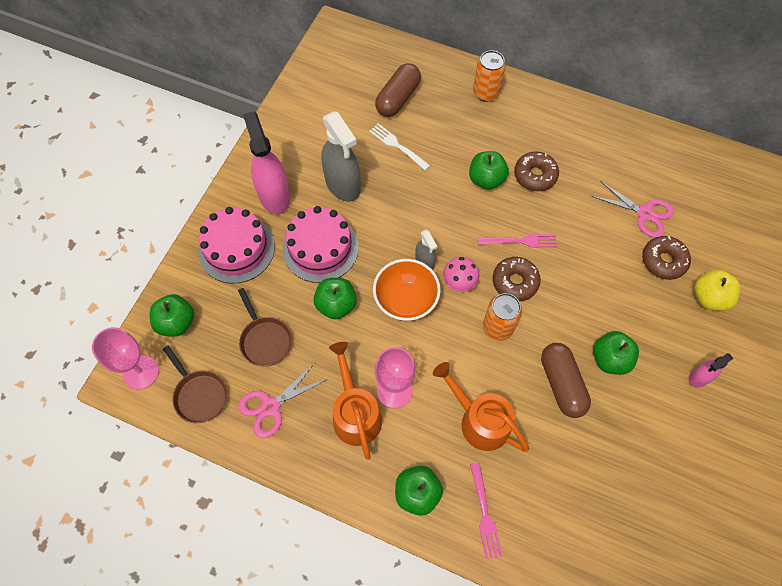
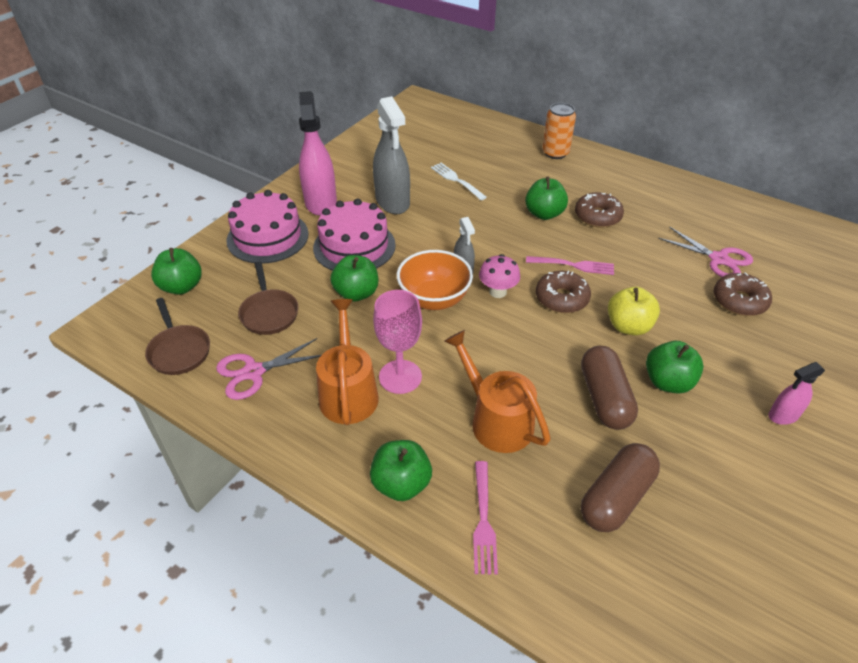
camera: 10 degrees right, 20 degrees down
pink goblet [92,327,159,390] -> none
brown capsule [375,63,421,117] -> brown capsule moved to [581,443,660,532]
orange can [483,293,522,341] -> none
yellow apple [694,269,740,311] -> yellow apple moved to [608,287,660,336]

